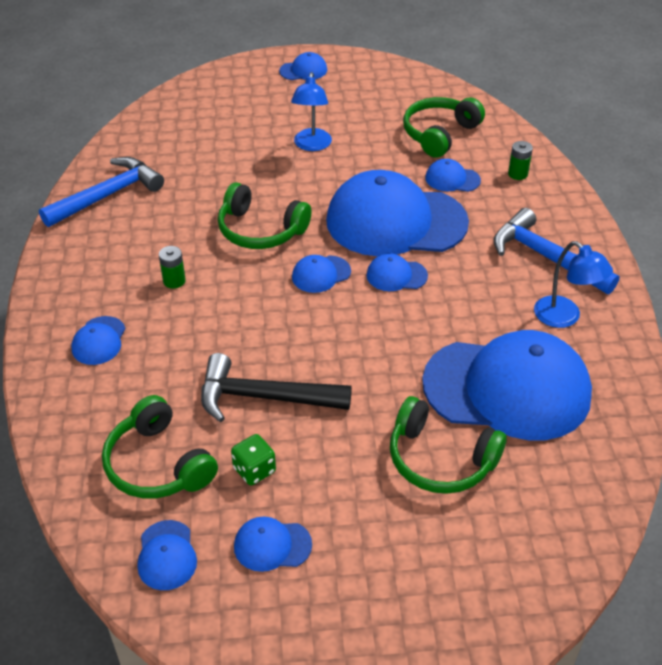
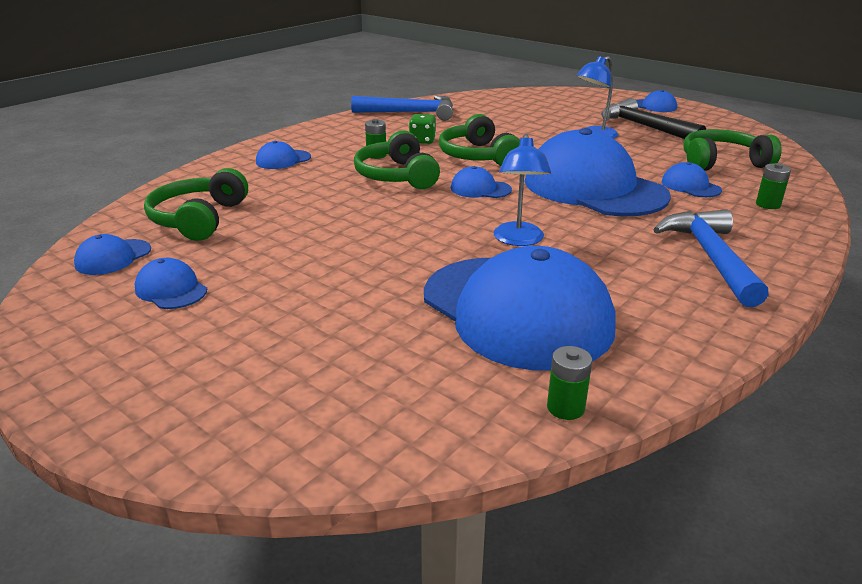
camera: 45 degrees right, 15 degrees down
black hammer [201,353,352,422] -> black hammer moved to [601,98,706,139]
green dice [231,434,276,486] -> green dice moved to [409,114,436,144]
blue cap [366,253,428,291] -> none
green headphones [390,396,507,494] -> green headphones moved to [354,131,440,189]
blue lamp [534,241,613,328] -> blue lamp moved to [494,134,551,246]
none -> green battery [547,346,592,420]

